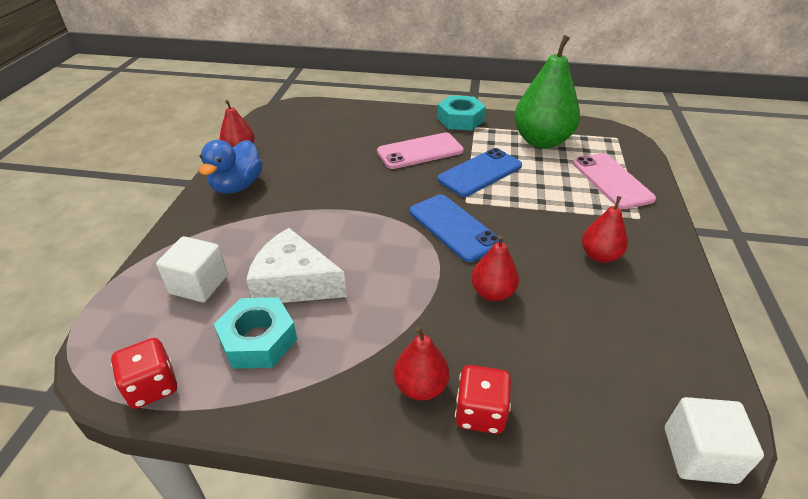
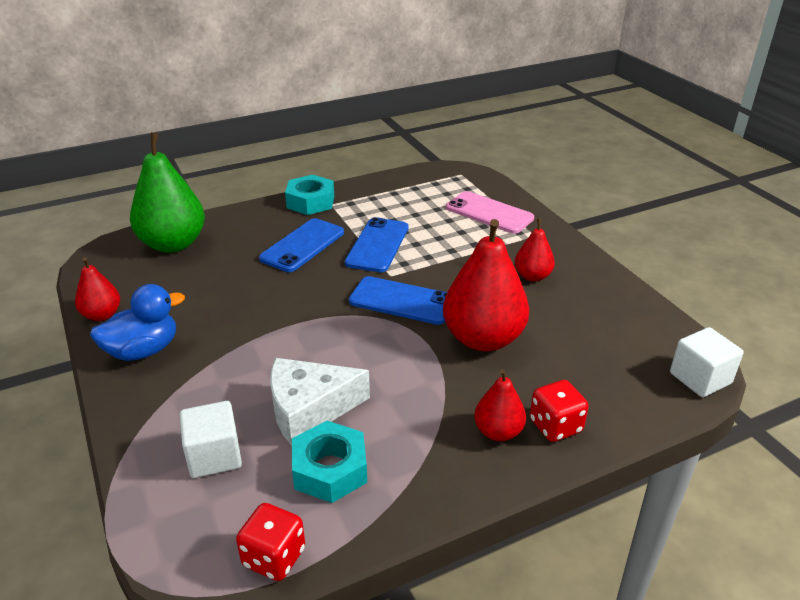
camera: 35 degrees left, 5 degrees down
blue duck [199,140,263,194] -> blue duck turned 105 degrees counterclockwise [90,284,185,361]
pink phone [377,133,464,169] -> blue phone [259,218,344,272]
red pear [471,235,519,301] -> red pear [443,219,529,352], size x1.92
green pear [514,35,580,149] -> green pear moved to [130,132,205,253]

